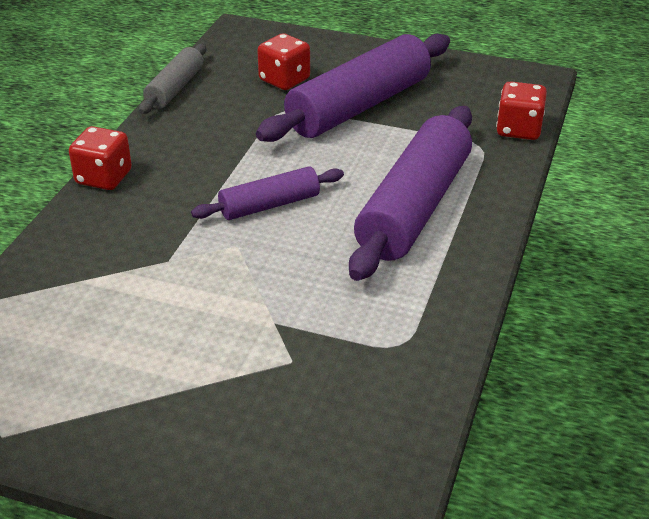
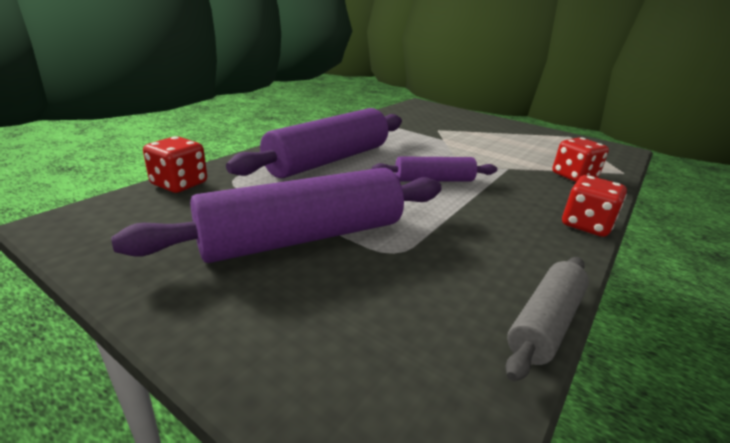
camera: 165 degrees left, 10 degrees down
red dice [257,33,310,90] -> red dice moved to [552,137,609,182]

